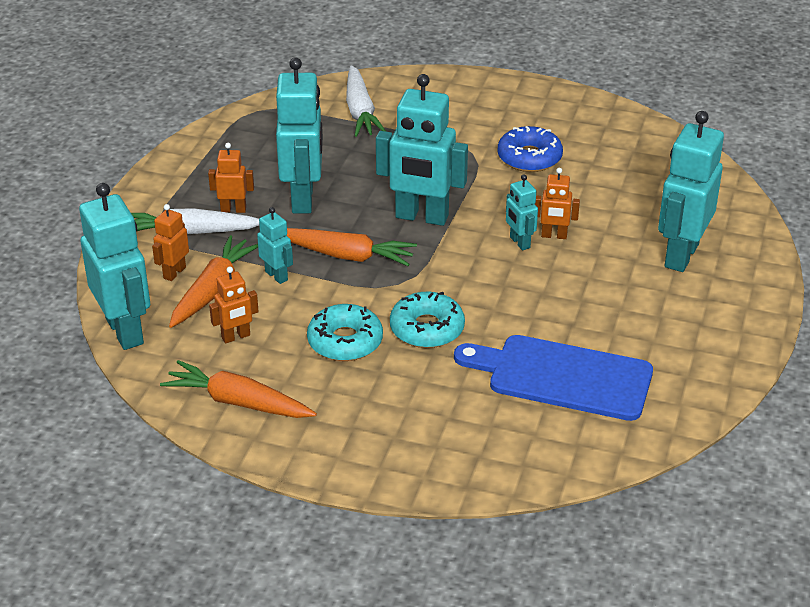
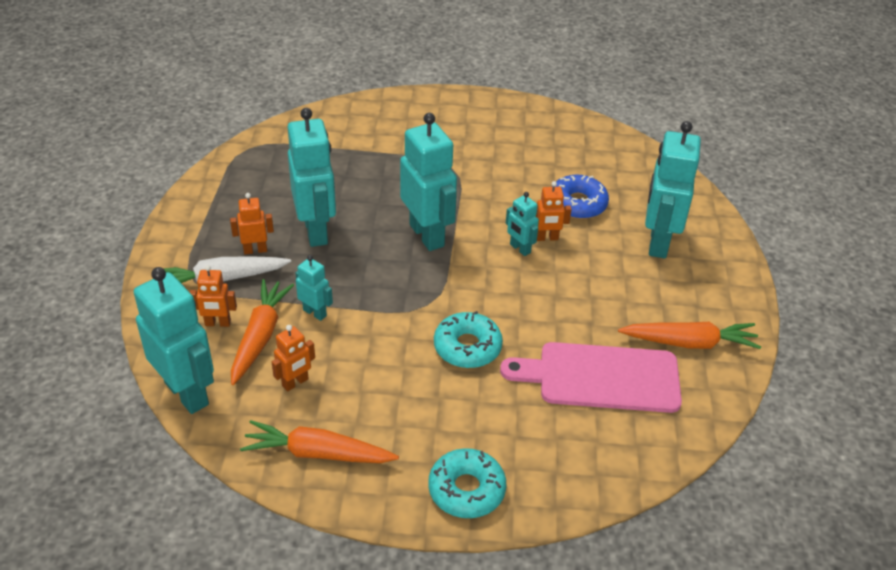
camera: 15 degrees left, 5 degrees up
orange robot [152,204,189,281] -> orange robot turned 105 degrees counterclockwise [190,265,237,327]
orange carrot [286,228,417,266] -> orange carrot moved to [618,322,761,349]
turquoise donut [307,304,383,361] -> turquoise donut moved to [428,448,506,518]
white carrot [346,65,386,137] -> none
turquoise robot [376,74,468,226] -> turquoise robot turned 120 degrees counterclockwise [400,113,457,251]
blue cutting board [454,335,653,421] -> pink cutting board [500,342,682,413]
blue donut [498,126,563,172] -> blue donut moved to [552,174,609,219]

